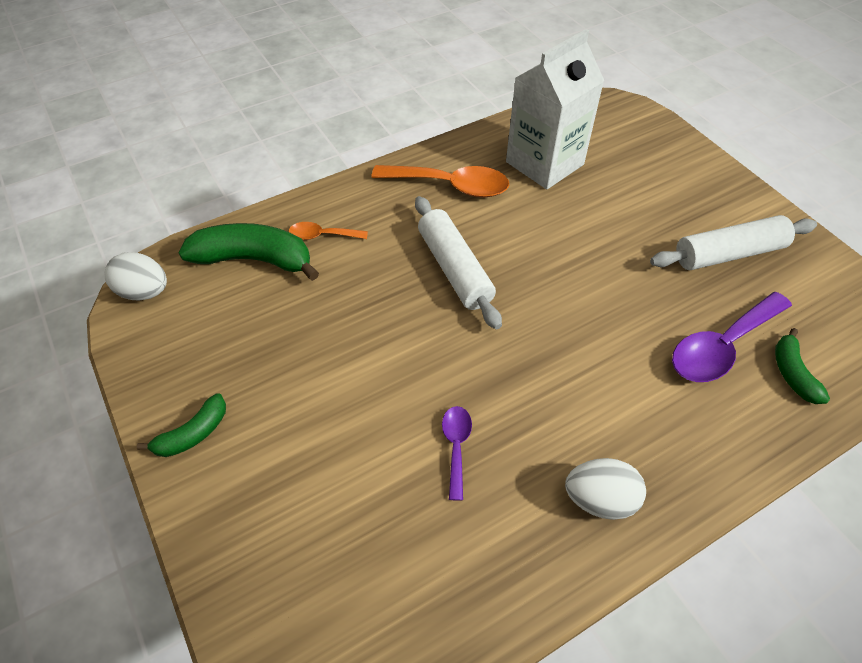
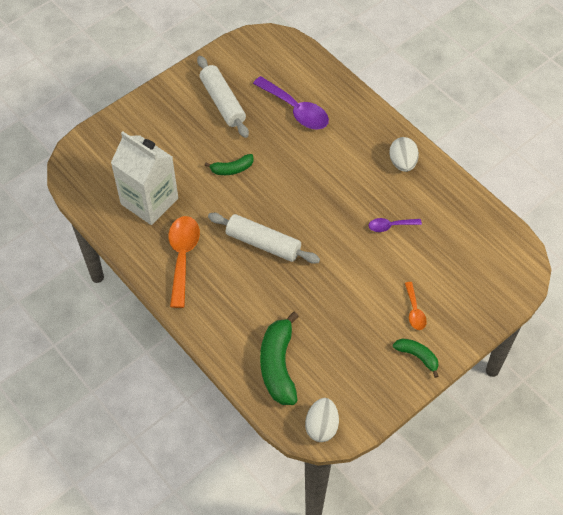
camera: 100 degrees left, 5 degrees up
orange spoon [289,222,368,240] -> orange spoon moved to [405,282,427,330]
white rolling pin [415,196,502,329] -> white rolling pin turned 60 degrees clockwise [208,213,320,264]
green banana [775,328,830,404] -> green banana moved to [205,154,254,175]

